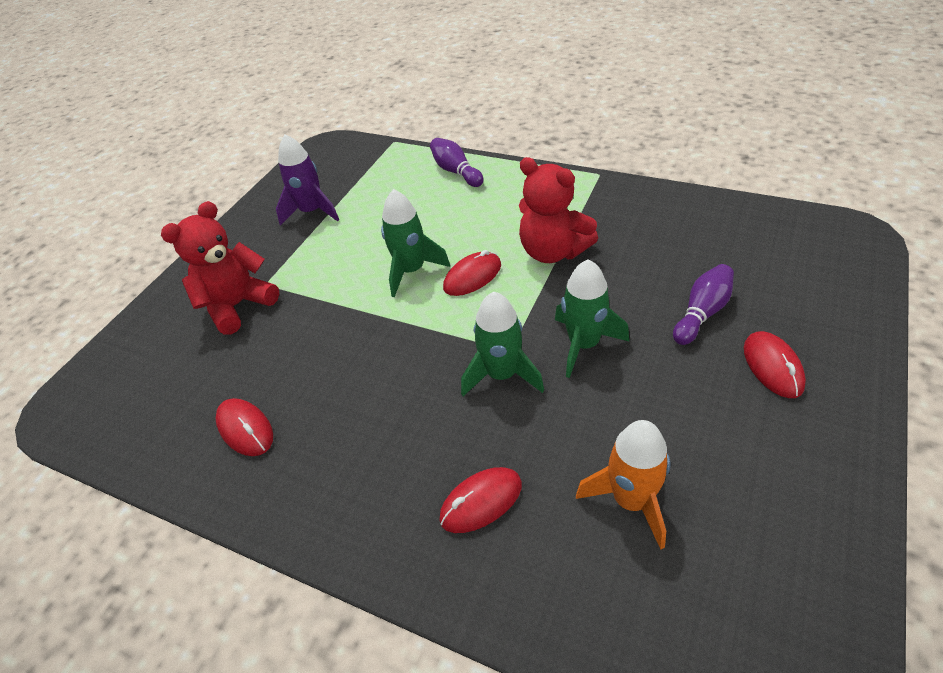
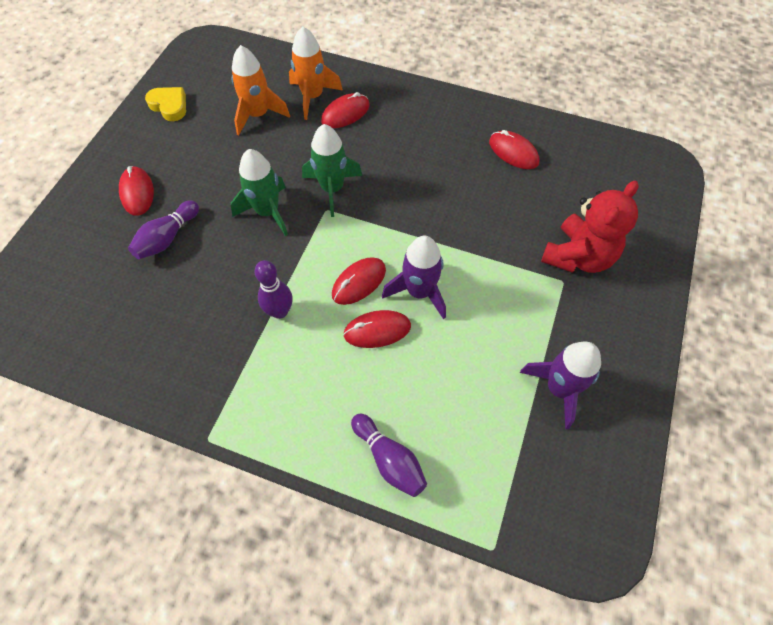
camera: 170 degrees right, 15 degrees up
green rocket [381,189,450,297] -> purple rocket [382,236,446,319]
red teddy bear [519,157,598,263] -> purple bowling pin [255,260,292,319]
none -> yellow heart [145,87,186,121]
none -> orange rocket [289,26,343,120]
none -> red mouse [343,310,411,348]

